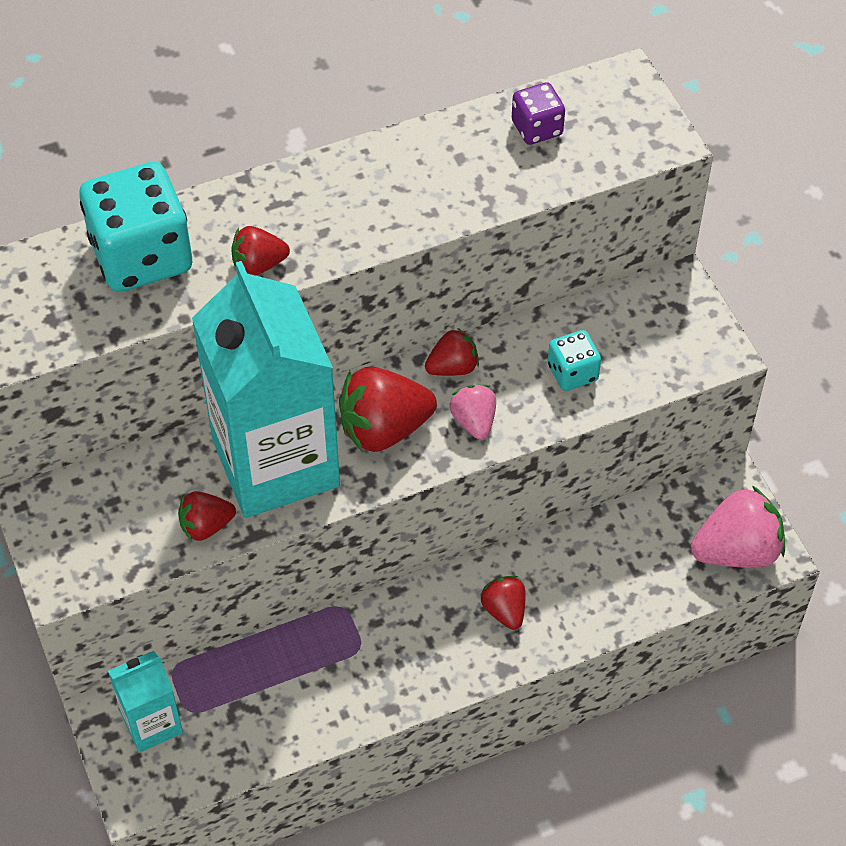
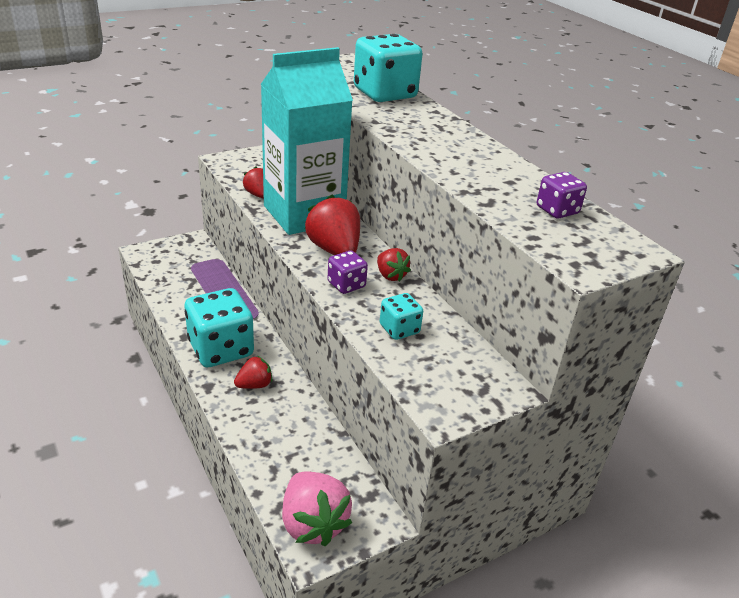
camera: 80 degrees right, 20 degrees down
turquoise carton [108,651,183,753] -> none
red strawberry [231,226,290,276] -> none
pink strawberry [449,385,496,440] -> purple dice [328,250,368,294]
none -> turquoise dice [185,288,254,367]

